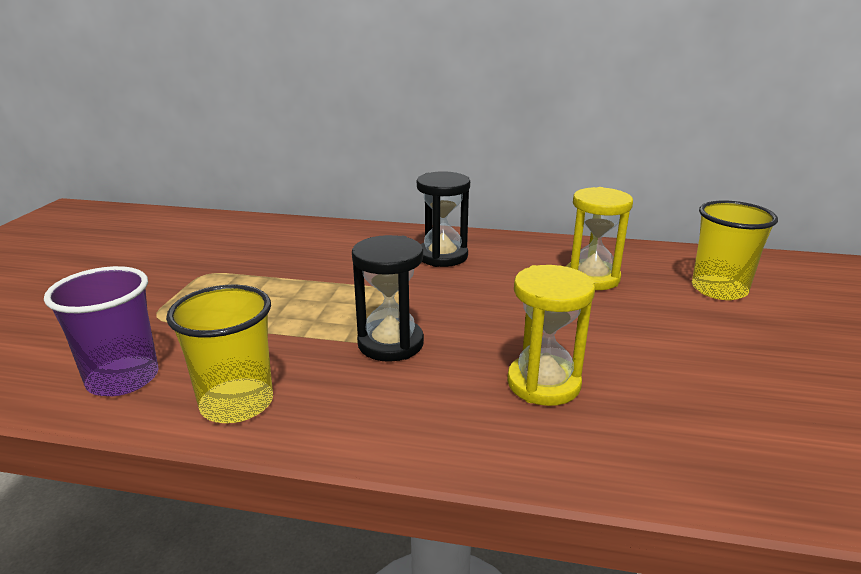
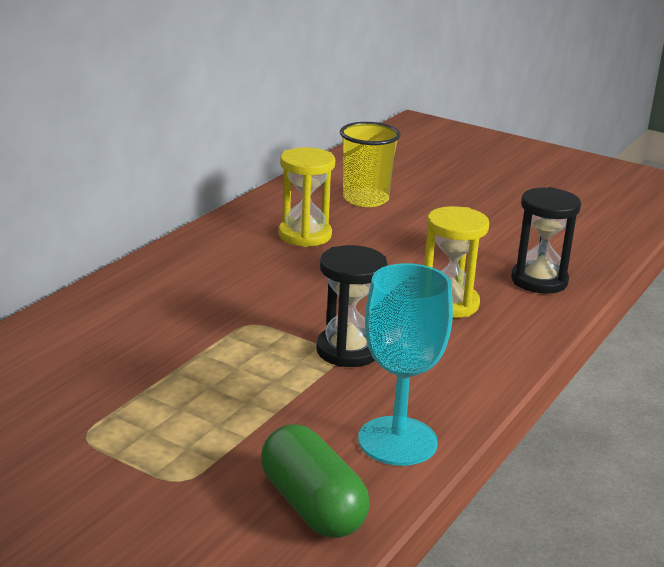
camera: 70 degrees left, 0 degrees up
purple cup [44,266,159,396] -> green capsule [261,424,370,538]
yellow cup [166,285,273,423] -> turquoise goblet [358,263,453,466]
black hourglass [417,171,470,267] -> black hourglass moved to [511,187,581,294]

